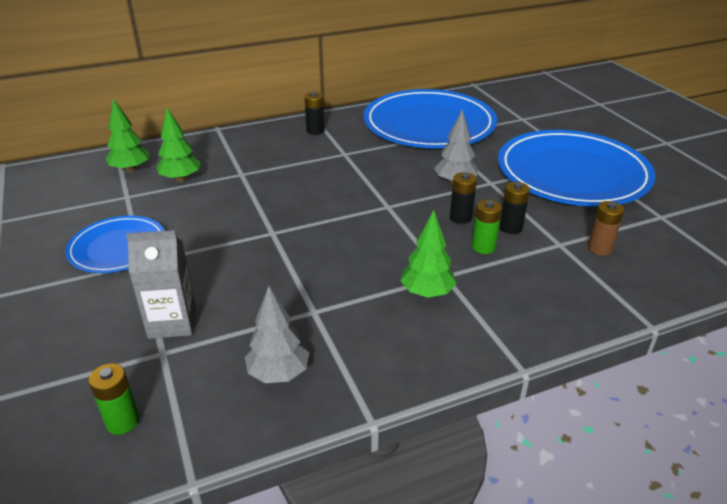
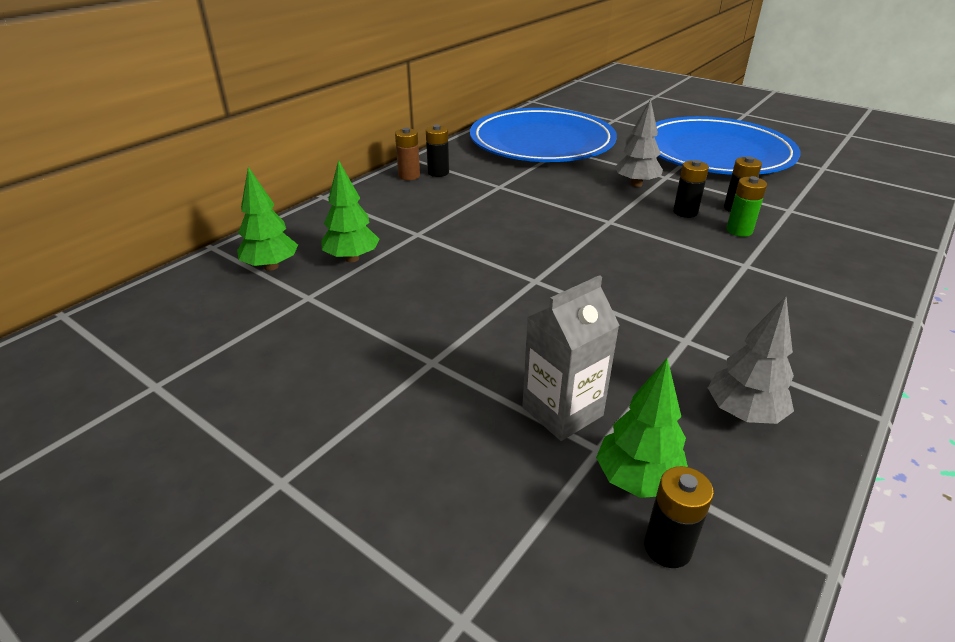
camera: 30 degrees left, 0 degrees up
blue plate [65,216,165,273] -> none
green battery [89,363,139,435] -> black battery [644,466,714,568]
green tree [400,210,457,297] -> green tree moved to [596,358,688,498]
brown battery [588,201,624,256] -> brown battery moved to [395,128,420,180]

